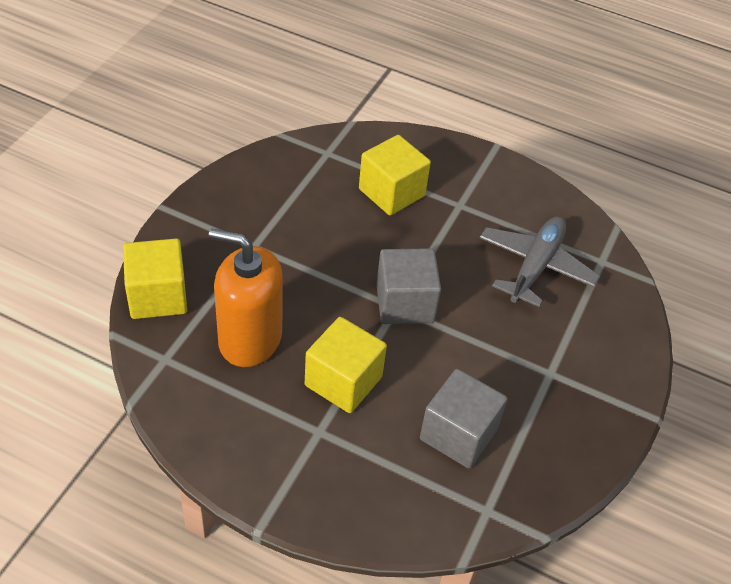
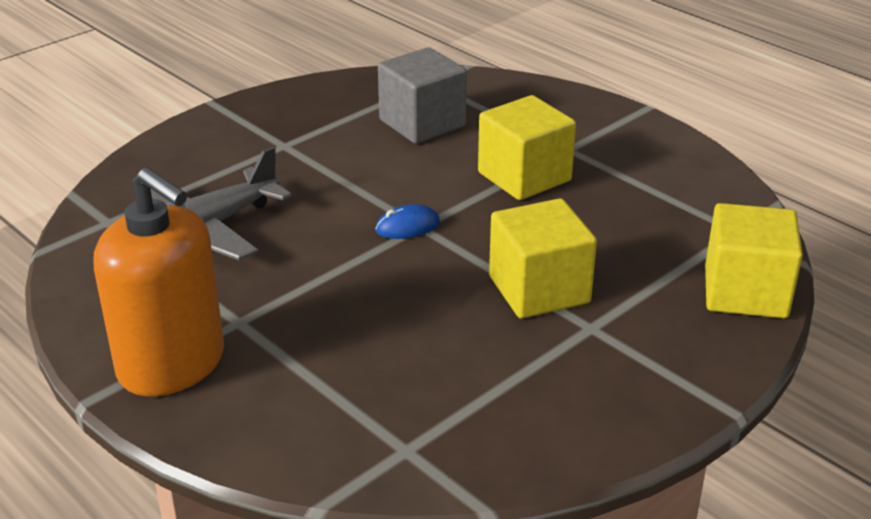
camera: 155 degrees left, 15 degrees down
orange soap dispenser [209,228,283,367] -> orange soap dispenser moved to [94,167,224,396]
yellow cube [359,135,431,216] -> yellow cube moved to [489,198,597,319]
grey cube [376,248,441,324] -> blue mouse [375,204,440,239]

